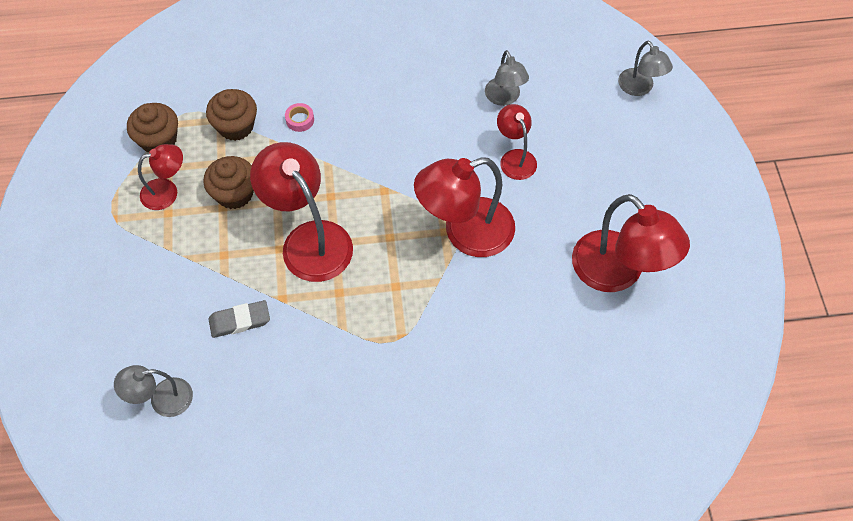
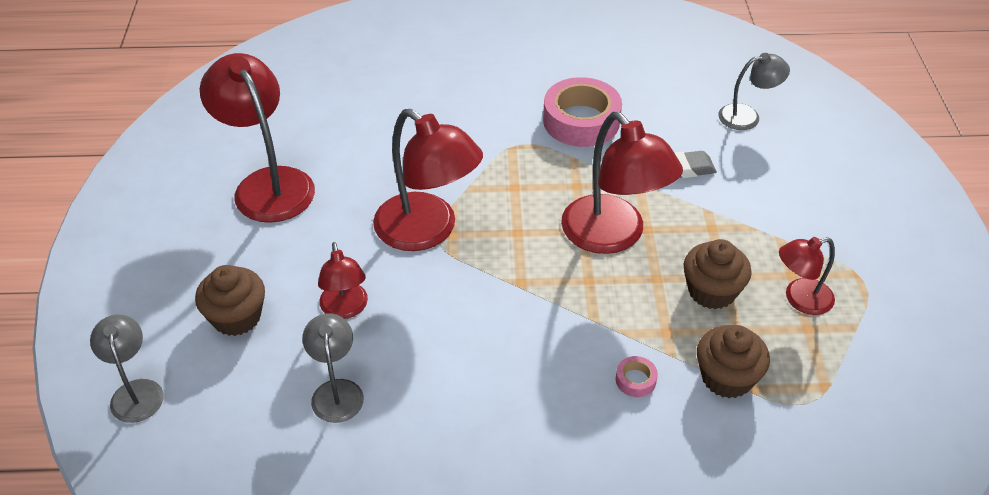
camera: 175 degrees left, 15 degrees down
brown cupcake [127,103,178,152] -> brown cupcake moved to [195,265,265,336]
red lamp [414,157,515,257] -> red lamp turned 60 degrees clockwise [373,109,483,251]
none -> pink tape [543,77,622,147]

